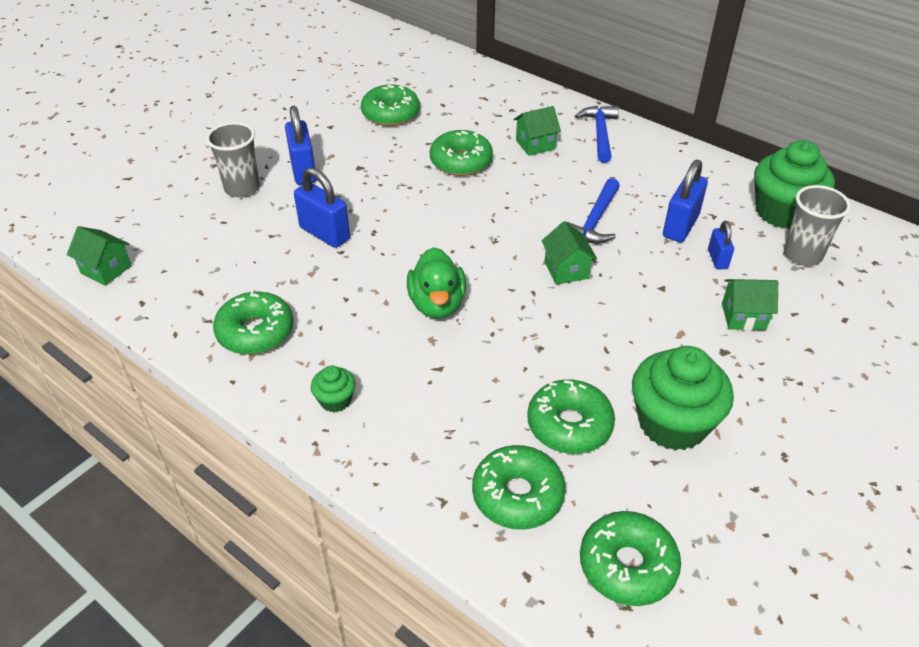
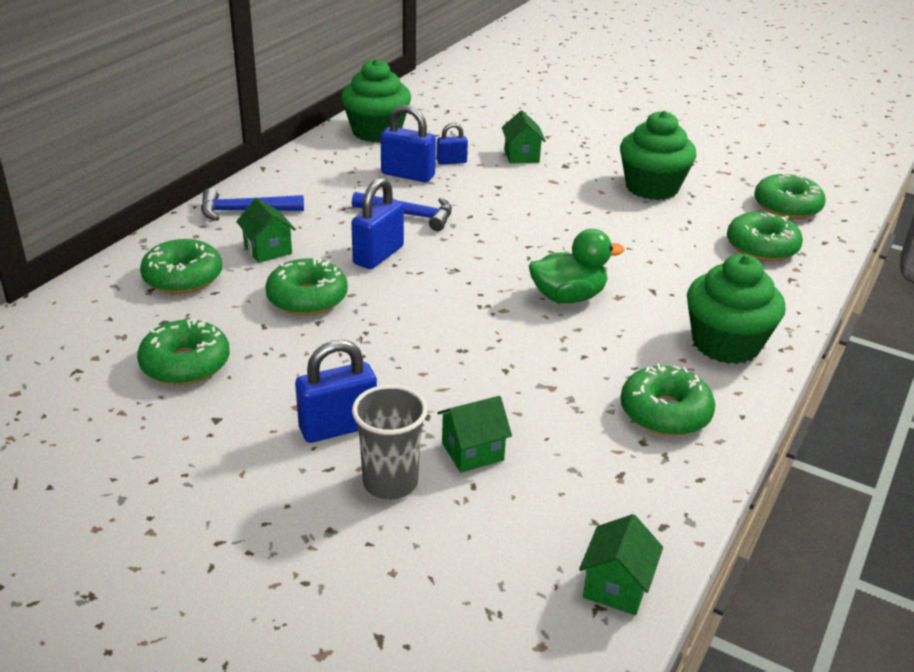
camera: 100 degrees left, 10 degrees down
blue padlock [294,167,350,248] -> blue padlock moved to [351,177,404,269]
green cupcake [311,366,356,413] -> green cupcake [687,254,786,364], size x2.13
green donut [527,379,615,454] -> green donut moved to [140,239,222,294]
green house [542,221,597,285] -> green house moved to [437,396,512,472]
grey cup [784,185,851,266] -> none

